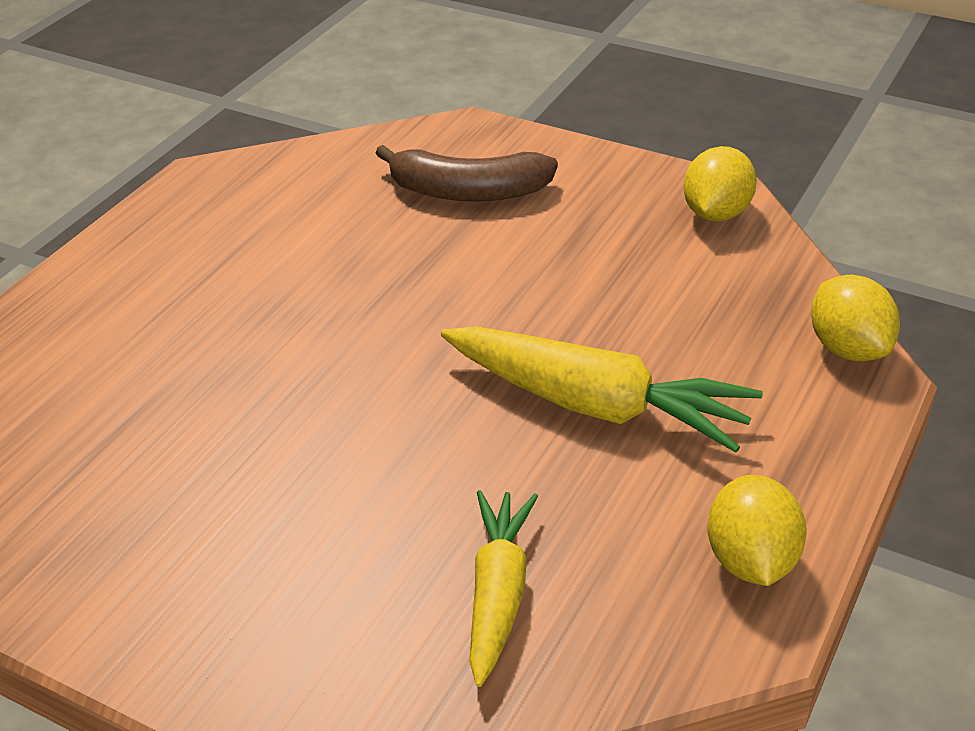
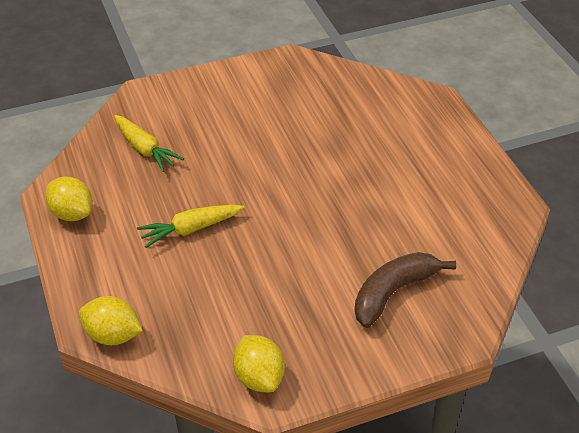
camera: 130 degrees right, 5 degrees up
yellow carrot [441,327,763,453] -> yellow carrot [137,205,245,248], size x0.64

